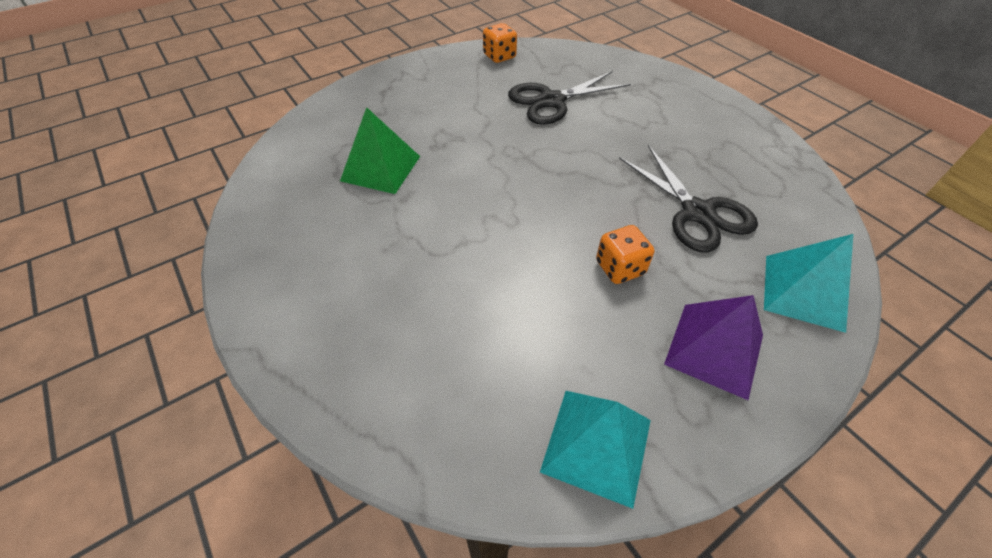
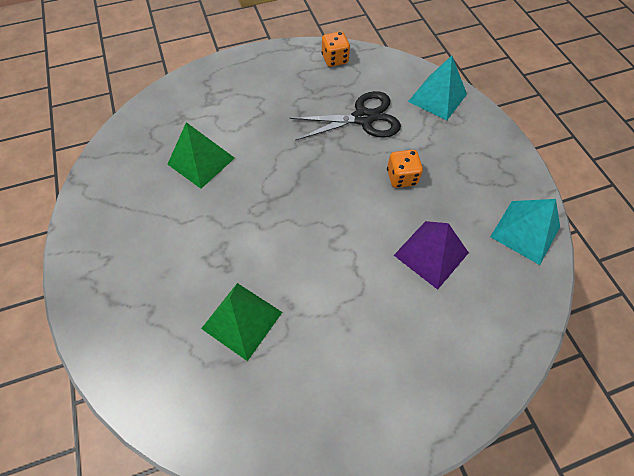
camera: 75 degrees left, 10 degrees up
orange dice [483,23,517,63] -> orange dice moved to [321,31,350,67]
black scissors [508,71,631,125] -> green pyramid [167,122,235,189]
purple pyramid [664,295,763,400] -> purple pyramid moved to [394,221,469,290]

